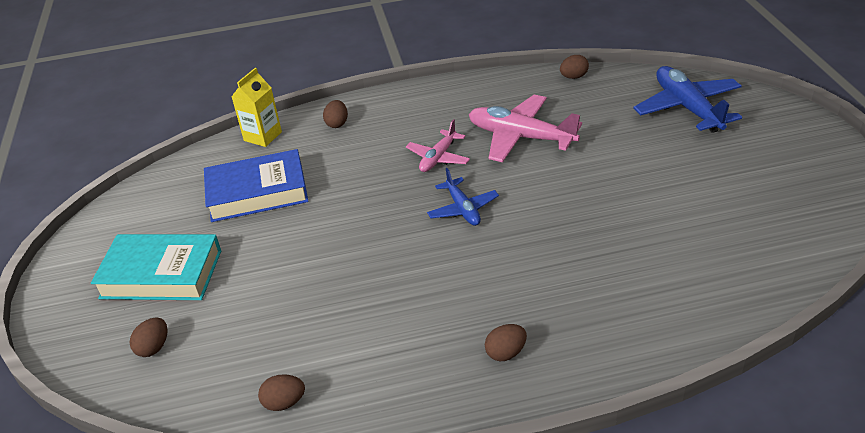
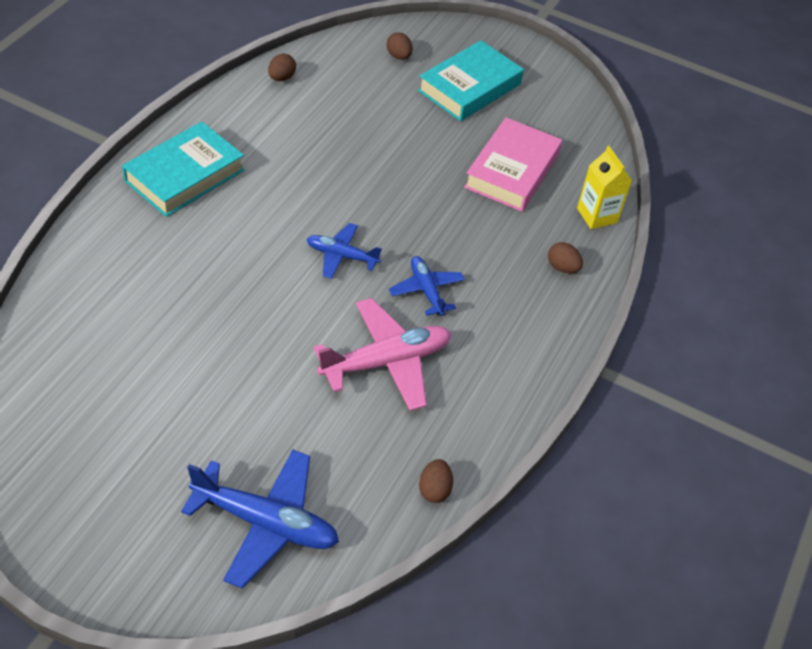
camera: 120 degrees right, 10 degrees up
blue book [204,149,308,222] -> pink book [464,117,562,212]
pink plane [406,119,470,172] -> blue plane [389,256,465,316]
brown egg [485,324,527,361] -> turquoise book [122,122,244,217]

